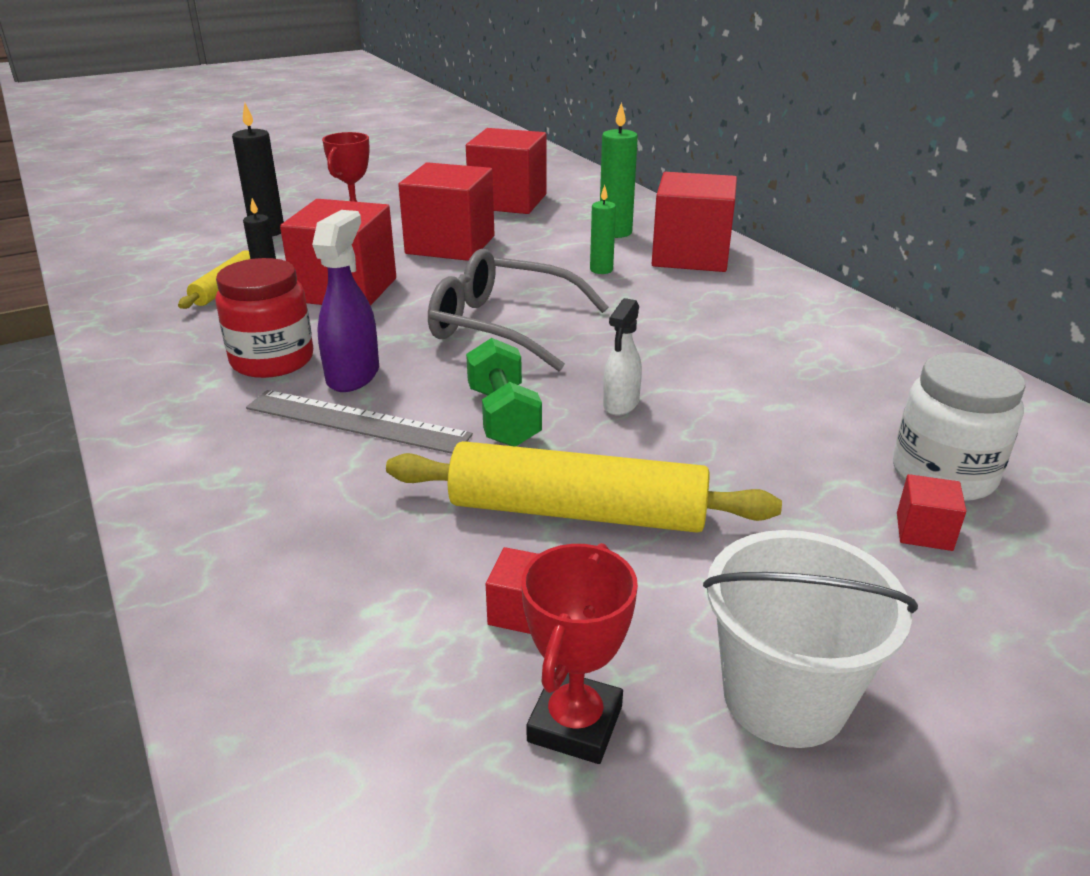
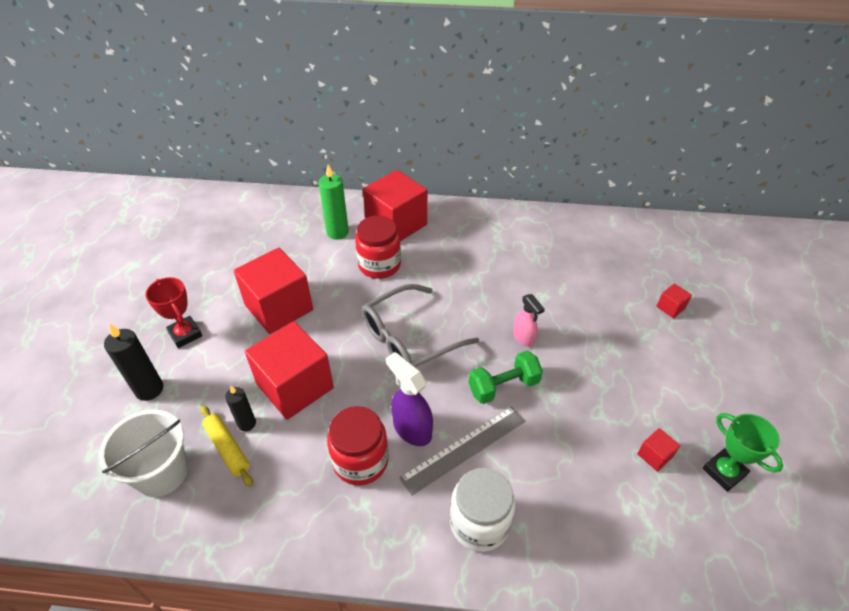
camera: 55 degrees left, 15 degrees up
yellow rolling pin [386,441,782,533] -> none
red cube [466,128,547,214] -> none
green dumbbell [466,338,542,447] -> green dumbbell turned 45 degrees counterclockwise [468,351,543,404]
red trophy [521,543,638,764] -> green trophy [702,413,783,492]
green candle [590,185,616,274] -> red jar [355,216,401,279]
white spray bottle [603,298,642,416] -> pink spray bottle [513,294,545,347]
white bucket [703,530,918,748] -> white bucket moved to [99,409,188,497]
white jar [893,352,1026,501] -> white jar moved to [450,468,515,552]

